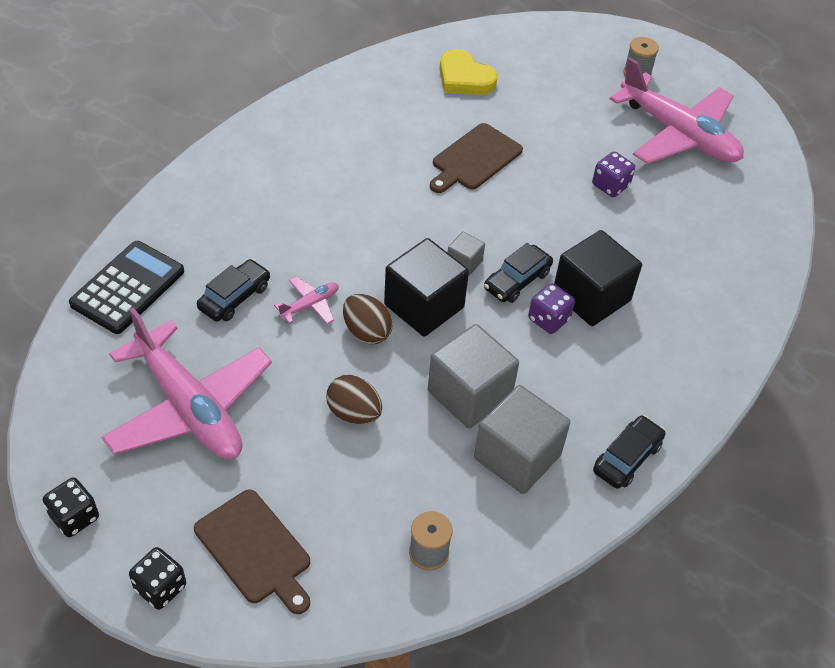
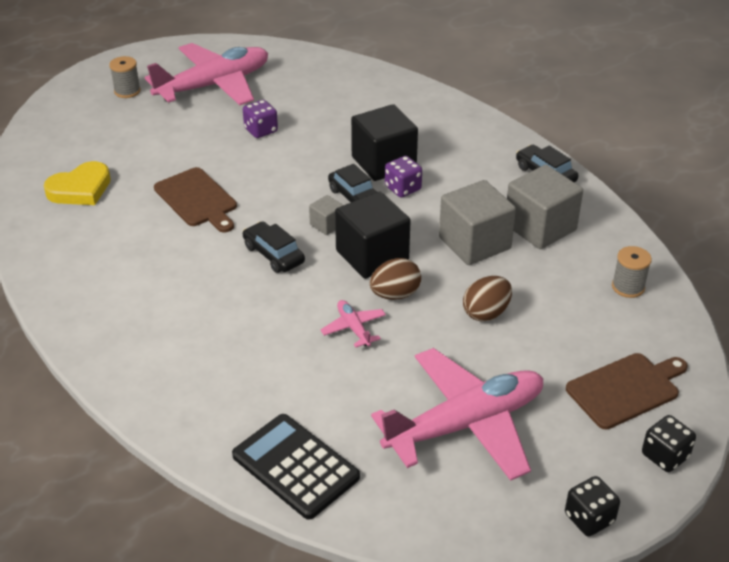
camera: 75 degrees left, 10 degrees down
black car [197,259,270,322] -> black car moved to [243,221,305,273]

